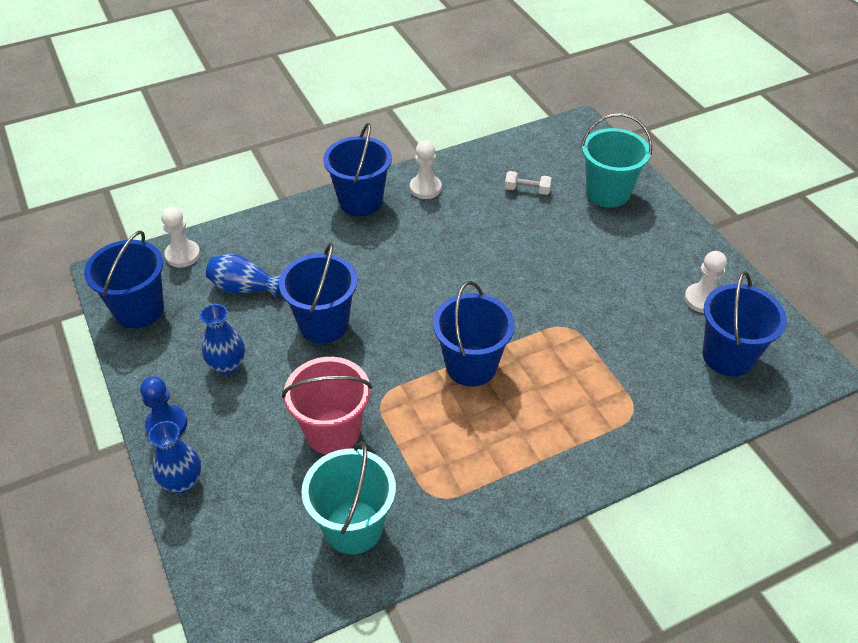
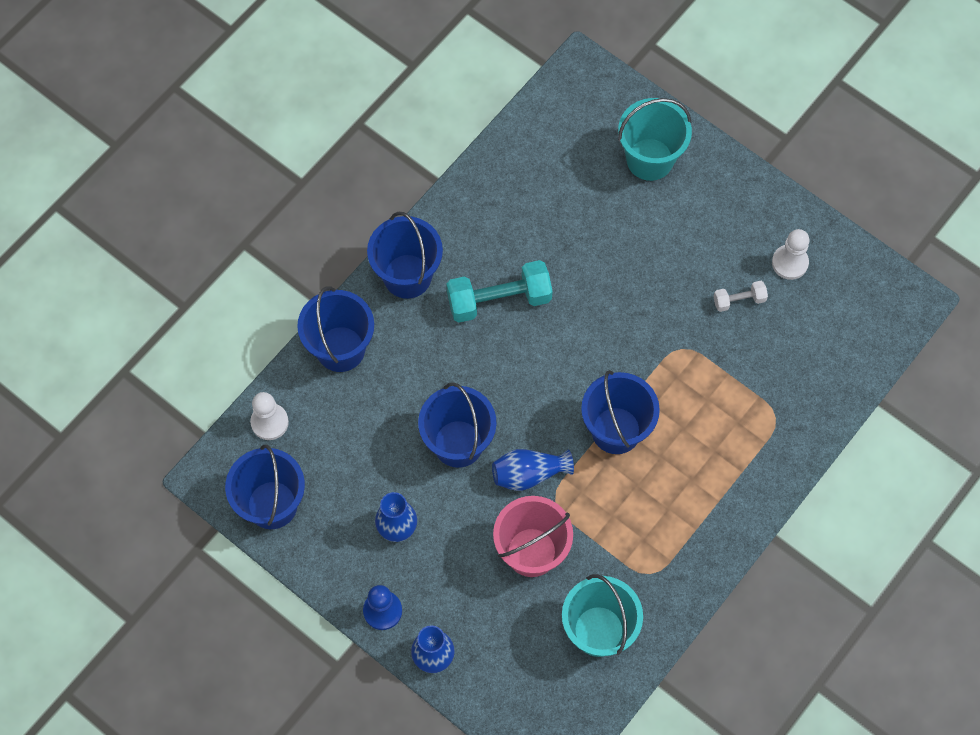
camera: 25 degrees left, 20 degrees up
blue vase [206,254,281,298] -> blue vase moved to [492,449,574,491]
white pawn [410,140,442,199] -> none
white dumbbell [505,171,552,195] -> white dumbbell moved to [714,281,768,312]
blue bucket [702,271,787,376] -> blue bucket moved to [297,286,374,372]
none -> turquoise dumbbell [446,260,553,323]

